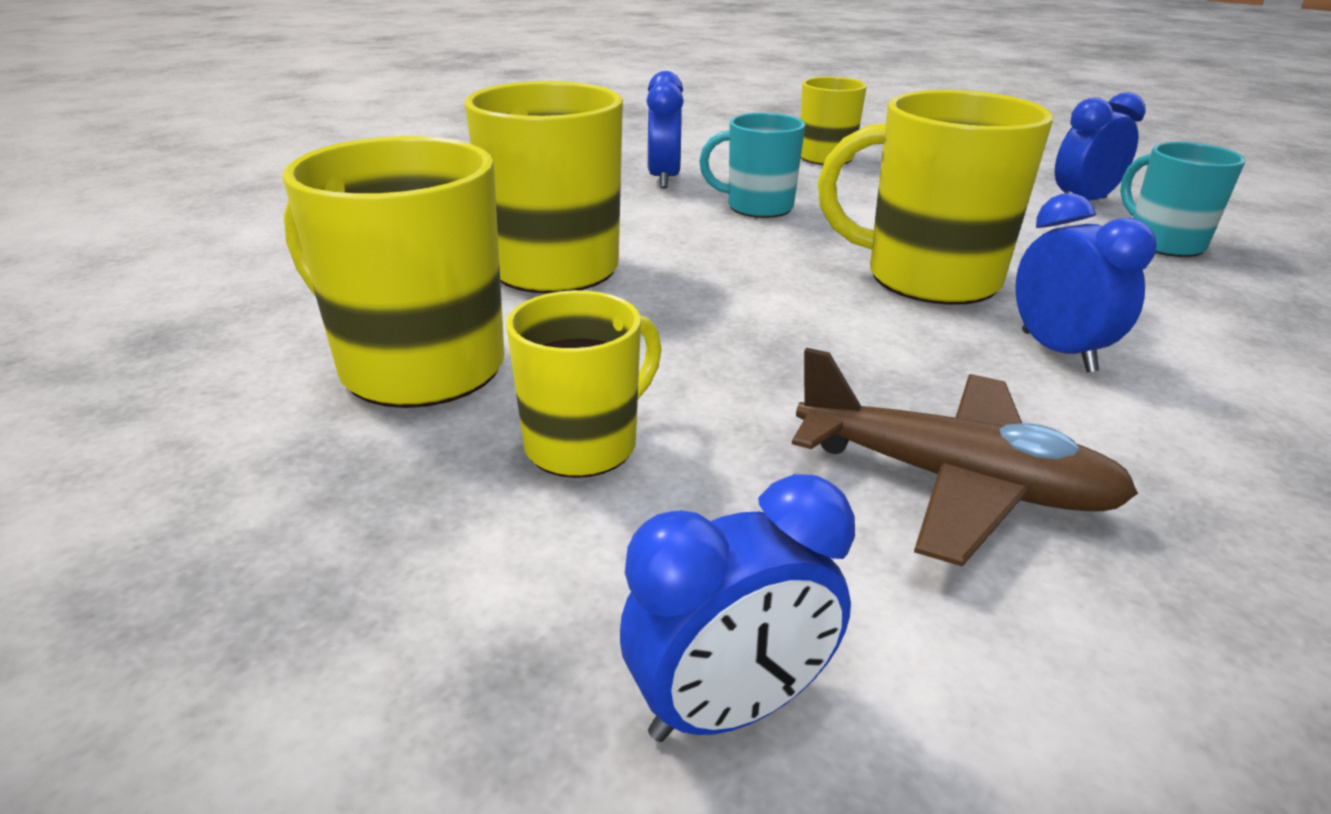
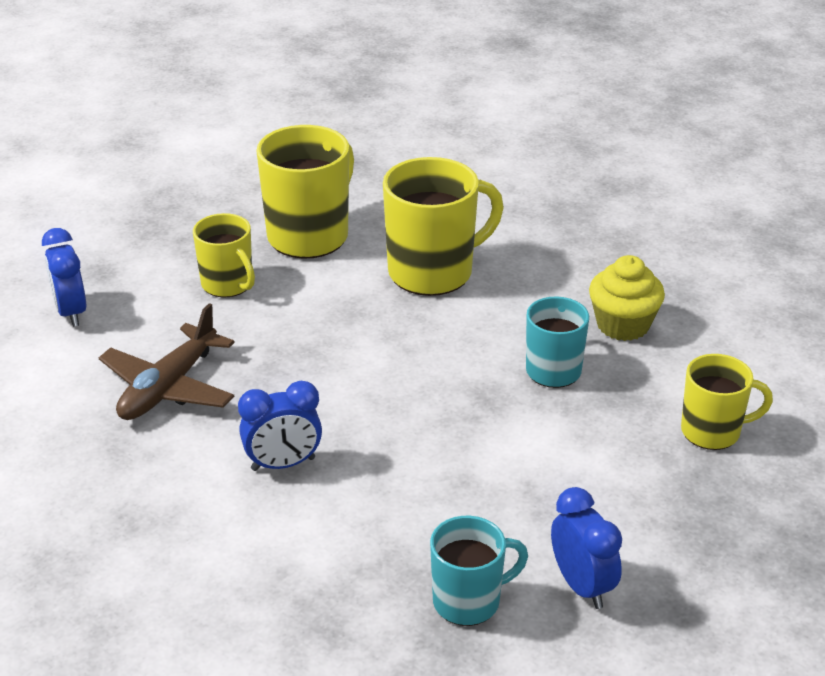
camera: 95 degrees right, 5 degrees up
blue clock [646,71,684,189] -> yellow cupcake [589,255,665,341]
yellow mug [818,90,1053,305] -> none

